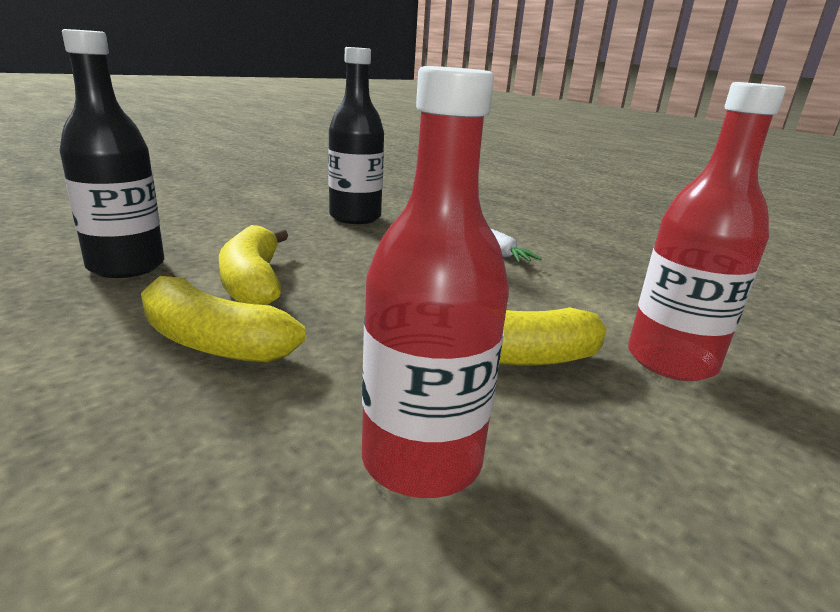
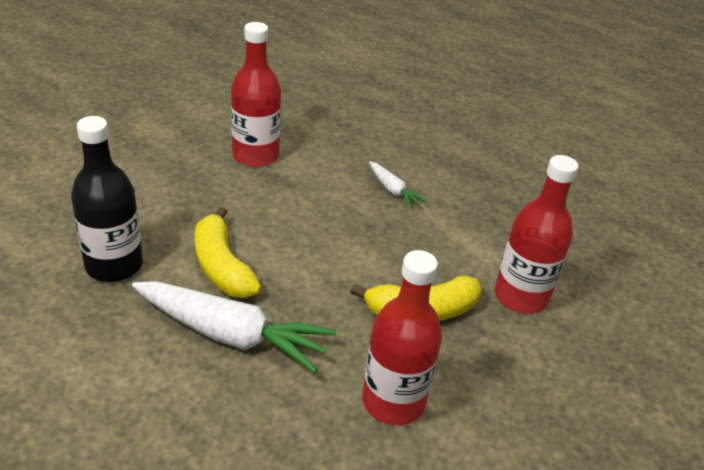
camera: 15 degrees left, 15 degrees up
yellow banana [141,273,305,363] -> white carrot [132,281,336,373]
black bottle [328,47,384,224] -> red bottle [231,22,281,167]

